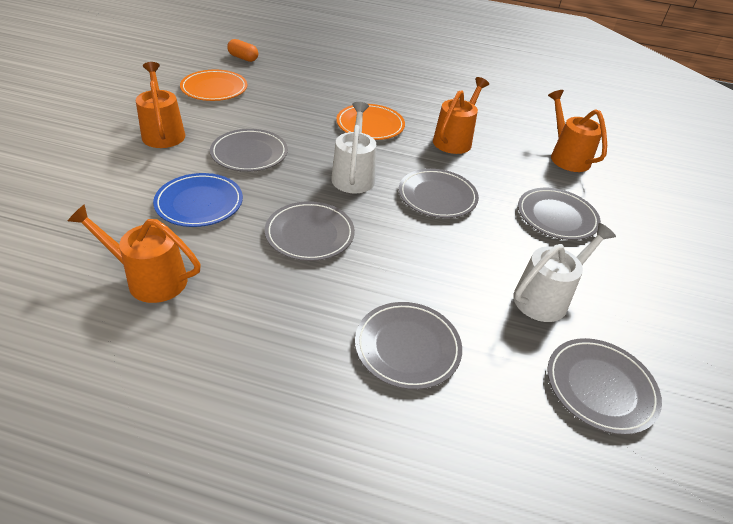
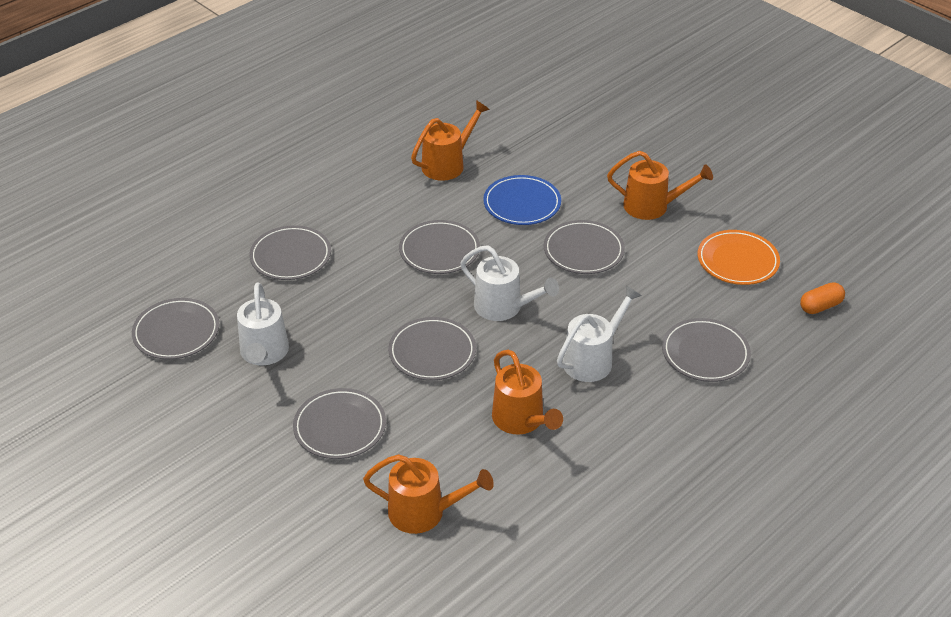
camera: 125 degrees right, 0 degrees up
orange plate [336,104,405,140] -> white watering can [557,285,642,382]
none -> grey plate [662,318,751,382]

